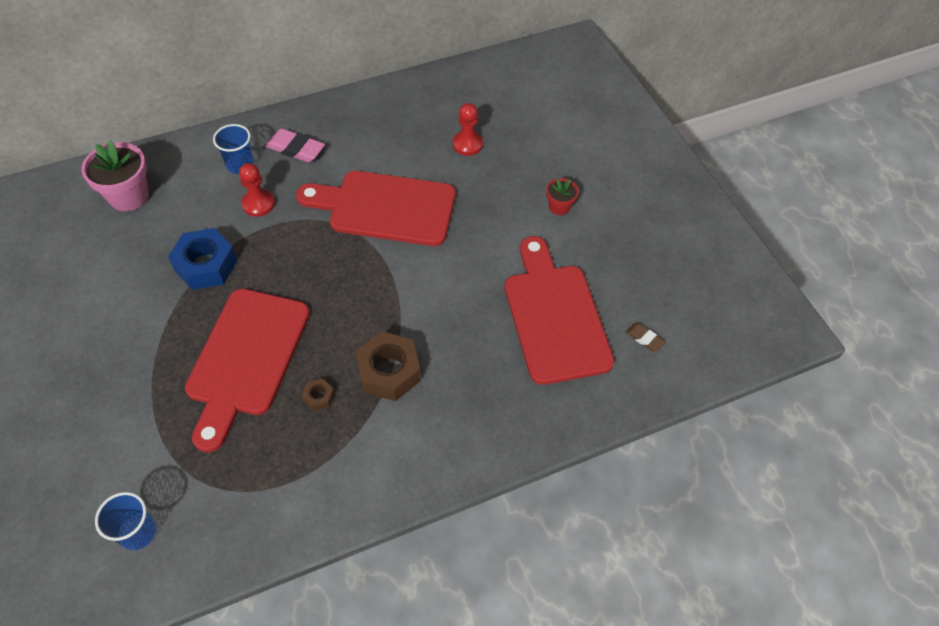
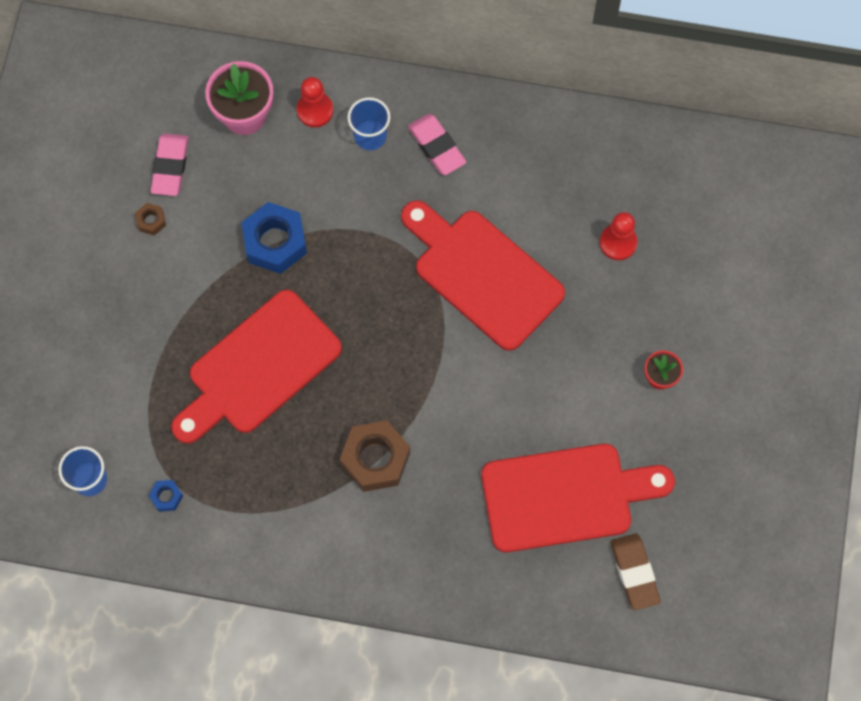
camera: 35 degrees right, 15 degrees up
red pawn [239,163,275,217] -> red pawn moved to [297,77,333,127]
brown nut [302,378,335,411] -> brown nut moved to [135,203,166,236]
red cutting board [505,236,614,385] -> red cutting board turned 60 degrees clockwise [481,444,675,552]
brown eraser [626,323,666,352] -> brown eraser [611,534,661,610], size x1.77
none -> blue nut [149,480,183,512]
none -> pink eraser [150,133,189,196]

